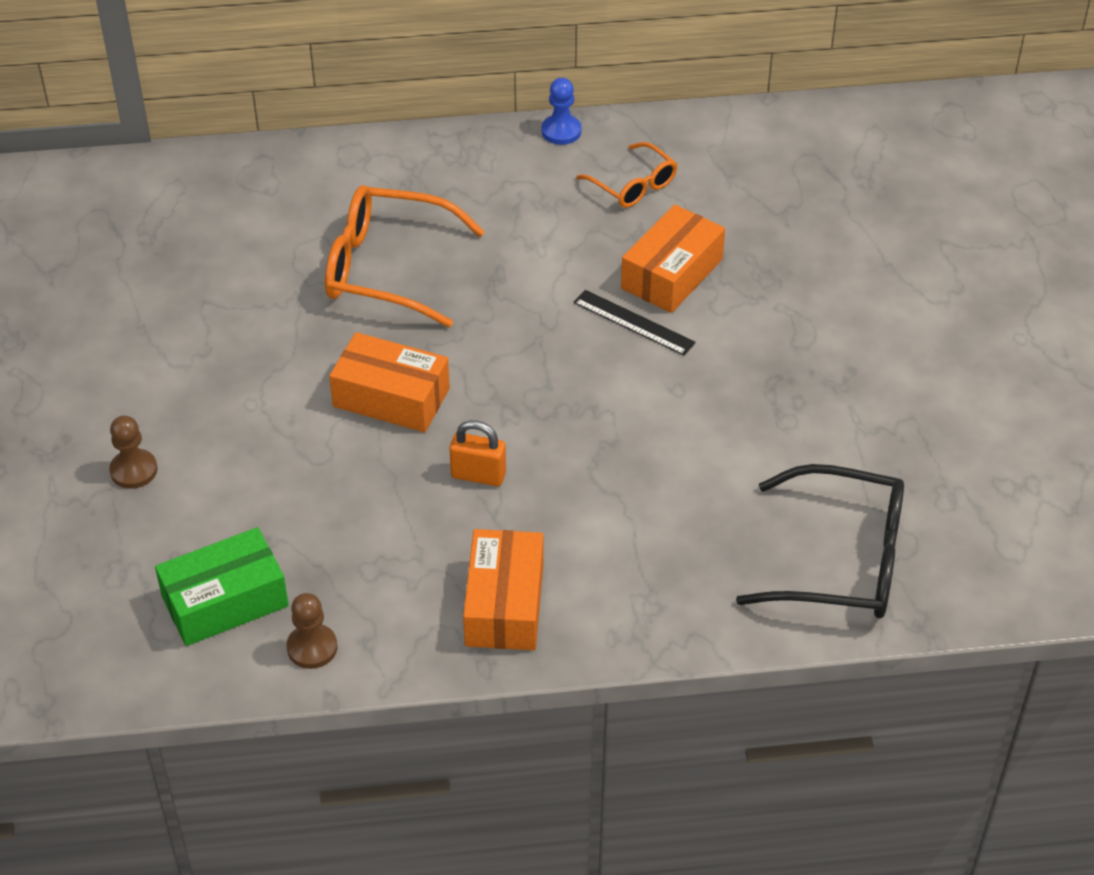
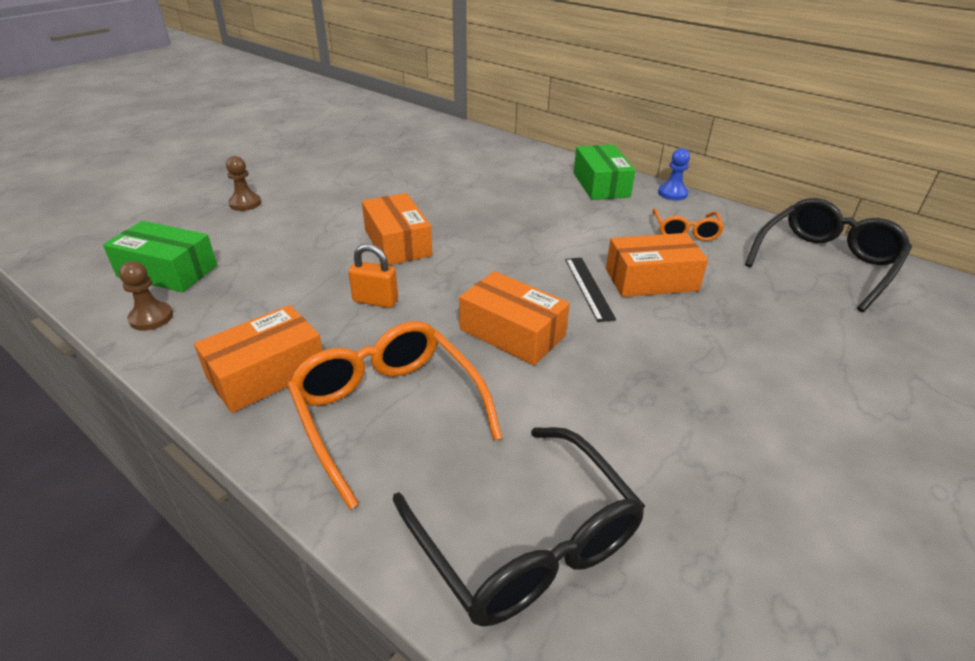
camera: 45 degrees right, 10 degrees down
orange glasses [325,185,485,327] -> orange glasses moved to [287,321,502,509]
orange padlock [449,420,506,486] -> orange padlock turned 45 degrees counterclockwise [348,244,398,308]
none -> orange box [459,271,570,366]
none -> green box [574,145,636,200]
none -> black glasses [745,198,912,312]

